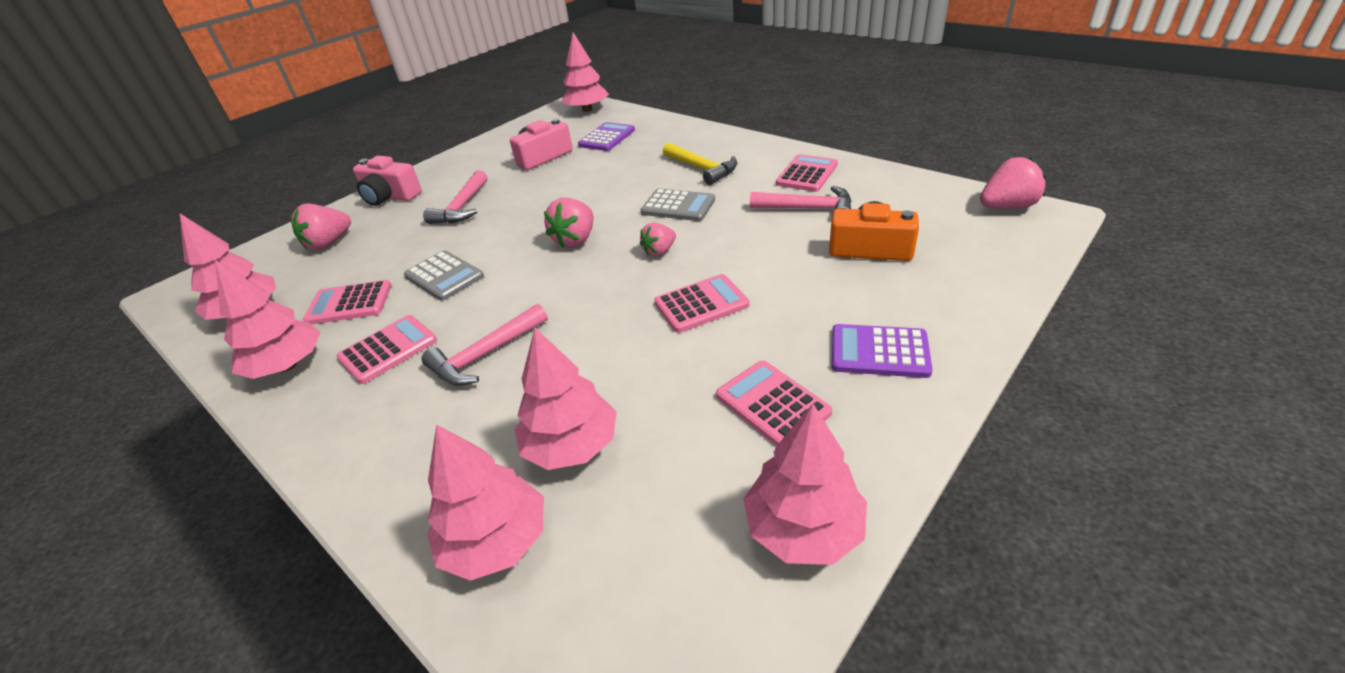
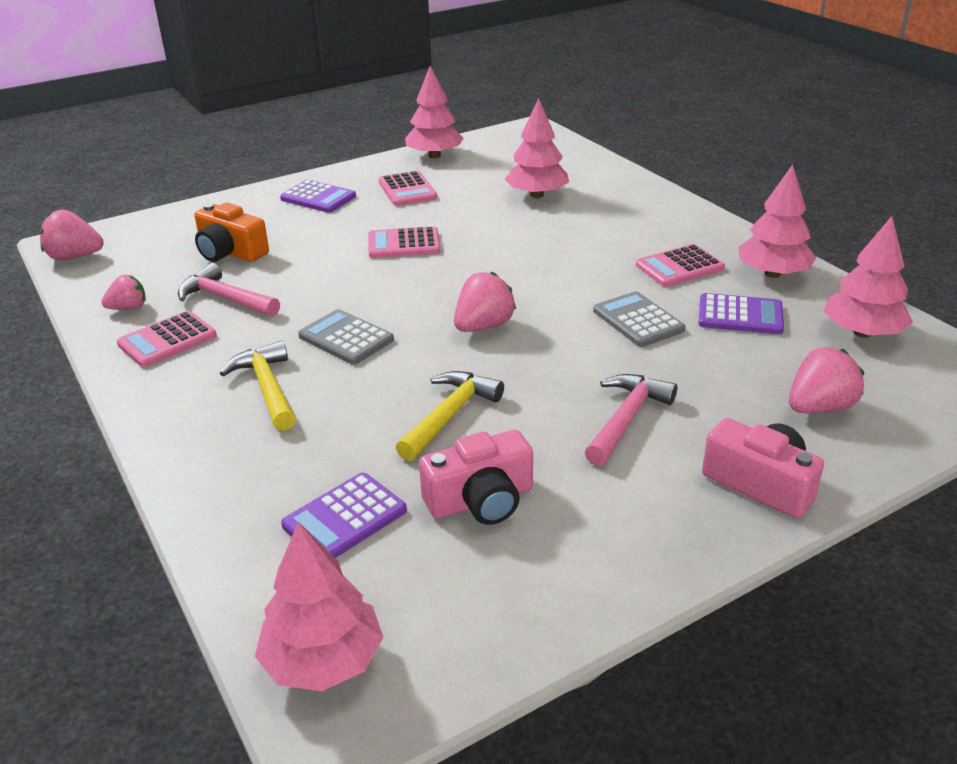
camera: 165 degrees left, 5 degrees down
pink calculator [303,280,392,324] -> purple calculator [699,293,784,334]
pink hammer [422,304,548,386] -> none
pink tree [427,424,544,581] -> none
pink strawberry [640,223,676,257] -> pink strawberry moved to [101,275,146,310]
none -> yellow hammer [396,371,504,461]

